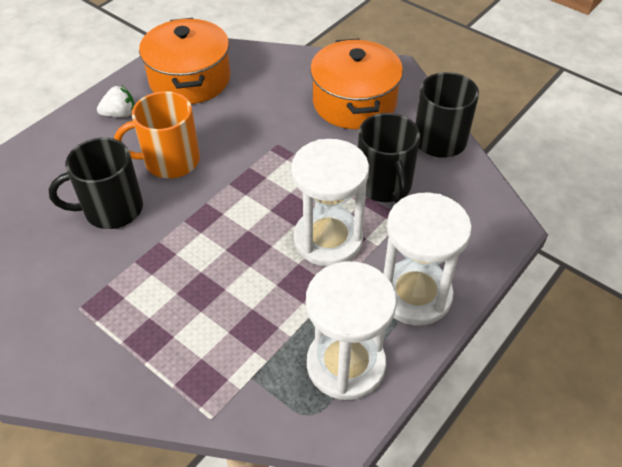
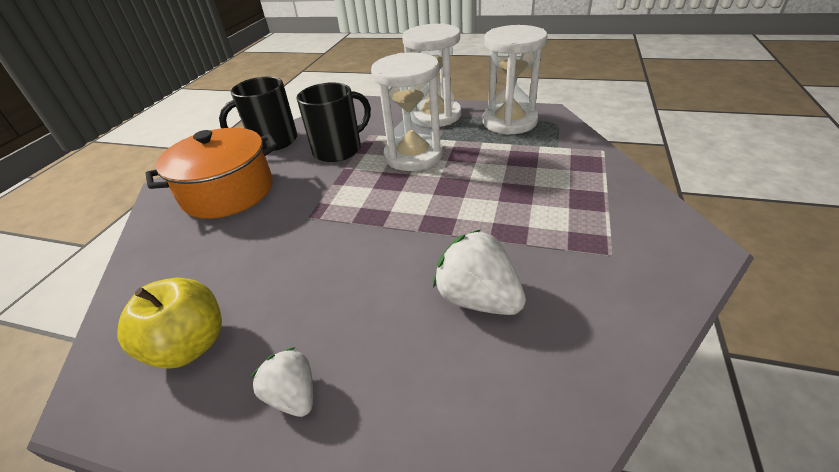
camera: 110 degrees left, 10 degrees down
black mug [48,138,143,229] -> white strawberry [433,229,526,315]
orange mug [114,91,200,179] -> none
orange pot [139,18,230,104] -> yellow apple [117,278,222,369]

